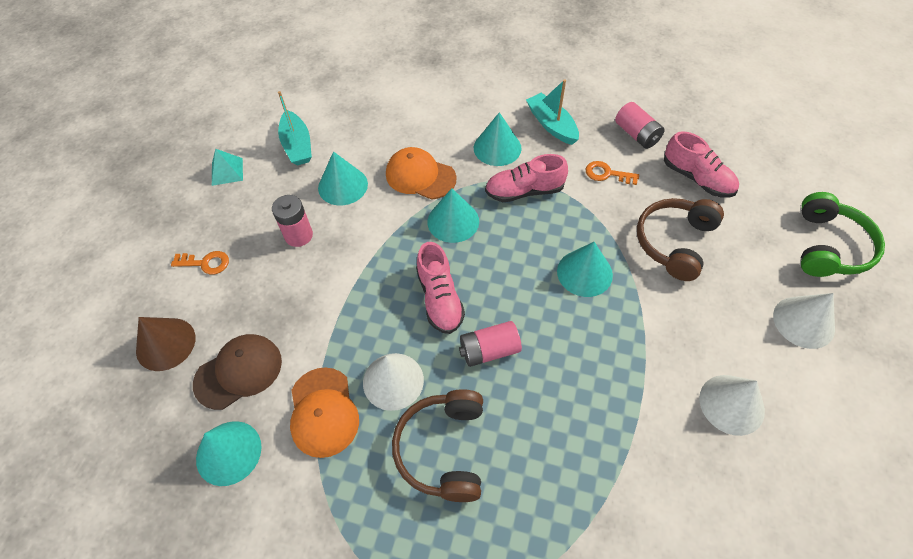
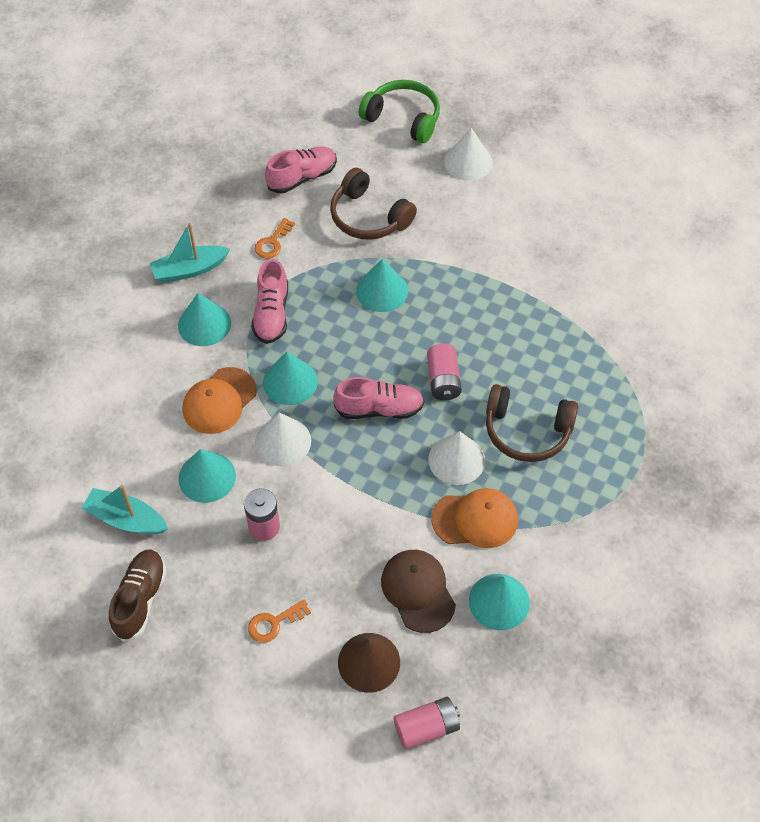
camera: 80 degrees left, 0 degrees up
orange key [171,251,229,275] -> orange key turned 135 degrees counterclockwise [248,600,311,643]
turquoise pyramid [212,149,243,186] -> brown shoe [109,549,167,642]
turquoise boat [278,91,312,166] -> turquoise boat turned 150 degrees counterclockwise [81,485,168,534]
pink battery [615,102,665,149] -> pink battery moved to [393,697,460,750]
white cone [699,375,765,436] -> white cone moved to [255,413,311,466]

